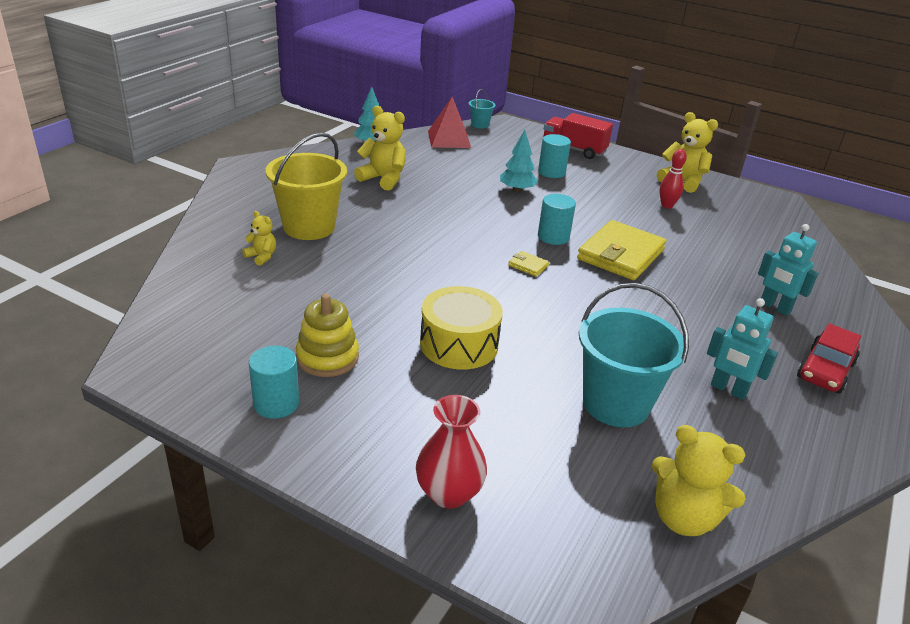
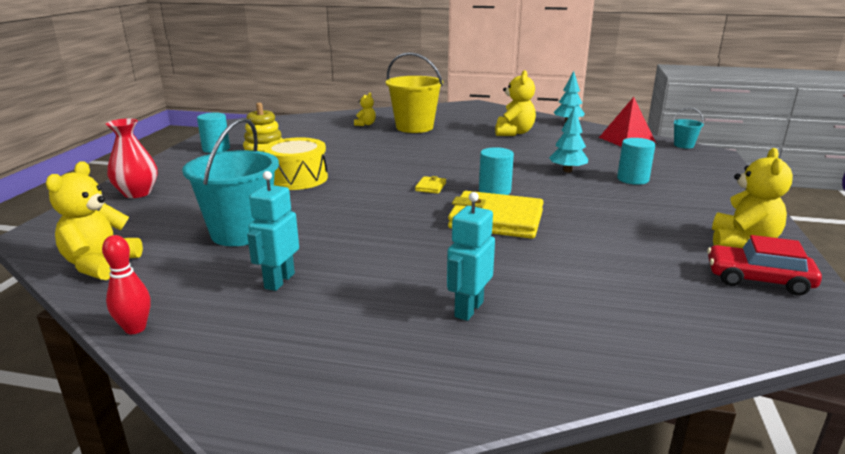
camera: 75 degrees right, 10 degrees down
red truck [544,113,613,159] -> none
red bowling pin [659,149,687,209] -> red bowling pin moved to [102,235,151,334]
red car [797,323,861,394] -> red car moved to [707,235,822,296]

